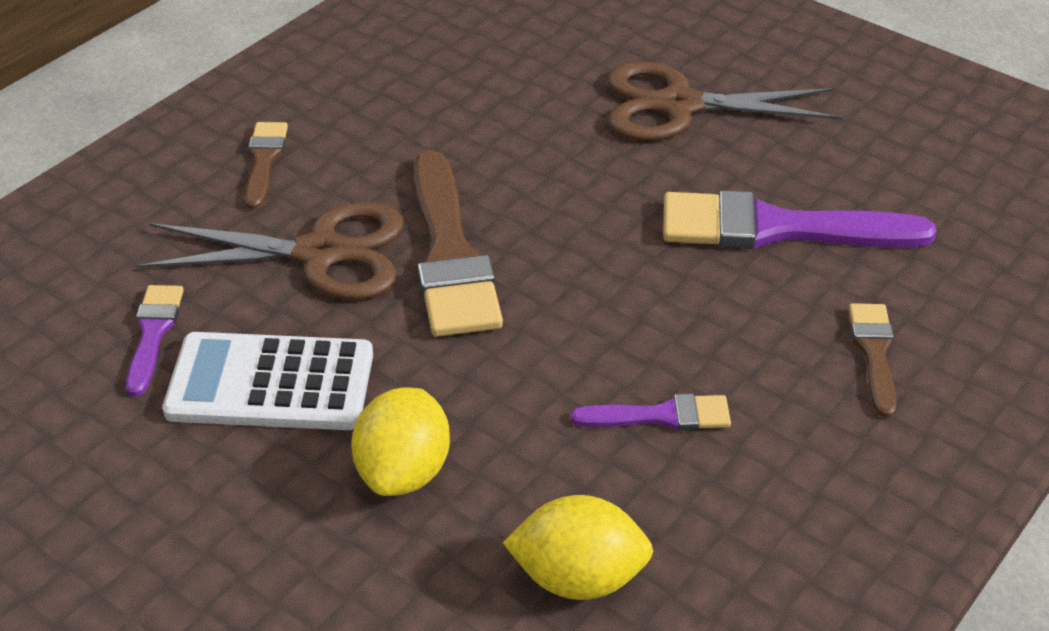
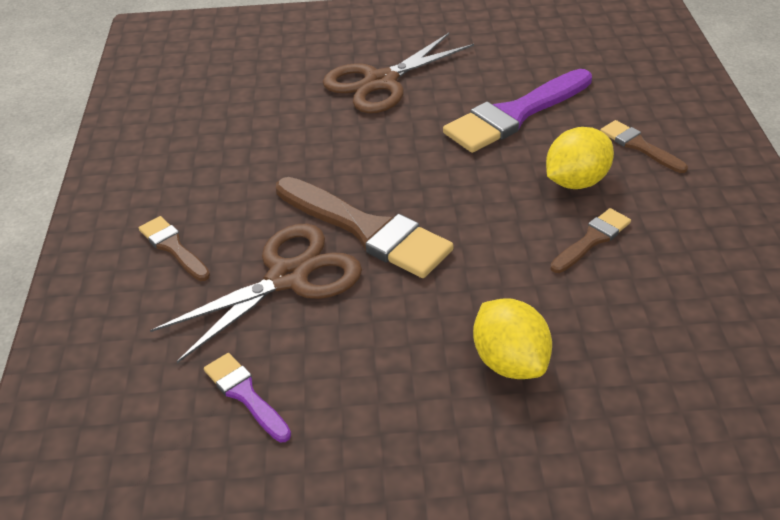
camera: 40 degrees left, 0 degrees up
white calculator [162,332,373,430] -> none
yellow lemon [503,495,653,600] -> yellow lemon moved to [546,127,614,189]
purple brush [571,394,731,431] -> brown brush [550,208,631,273]

